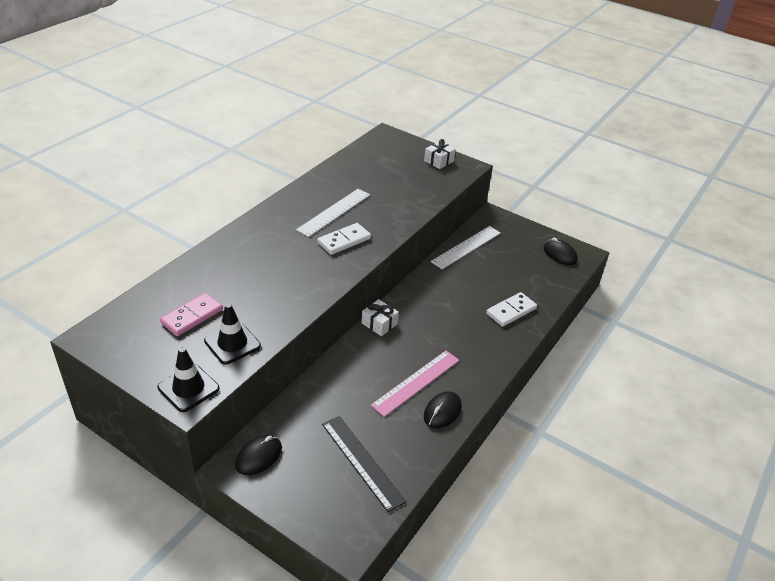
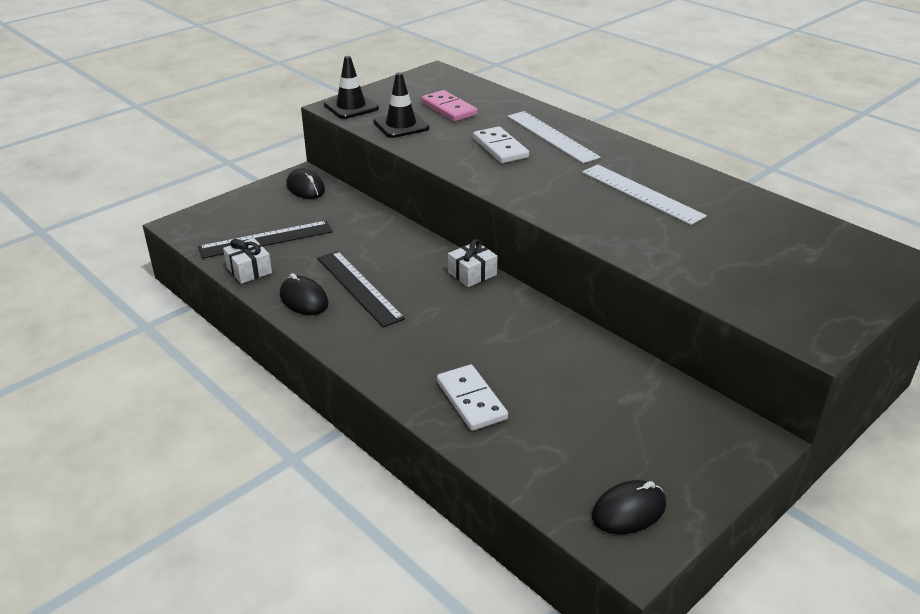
camera: 105 degrees right, 5 degrees down
white domino [317,223,371,255] -> white domino moved to [473,126,529,163]
pink ruler [370,351,459,417] -> black ruler [317,251,405,327]
white gift [424,139,456,169] -> white gift moved to [223,238,272,284]
white ruler [431,226,501,269] -> white ruler moved to [508,111,601,163]

